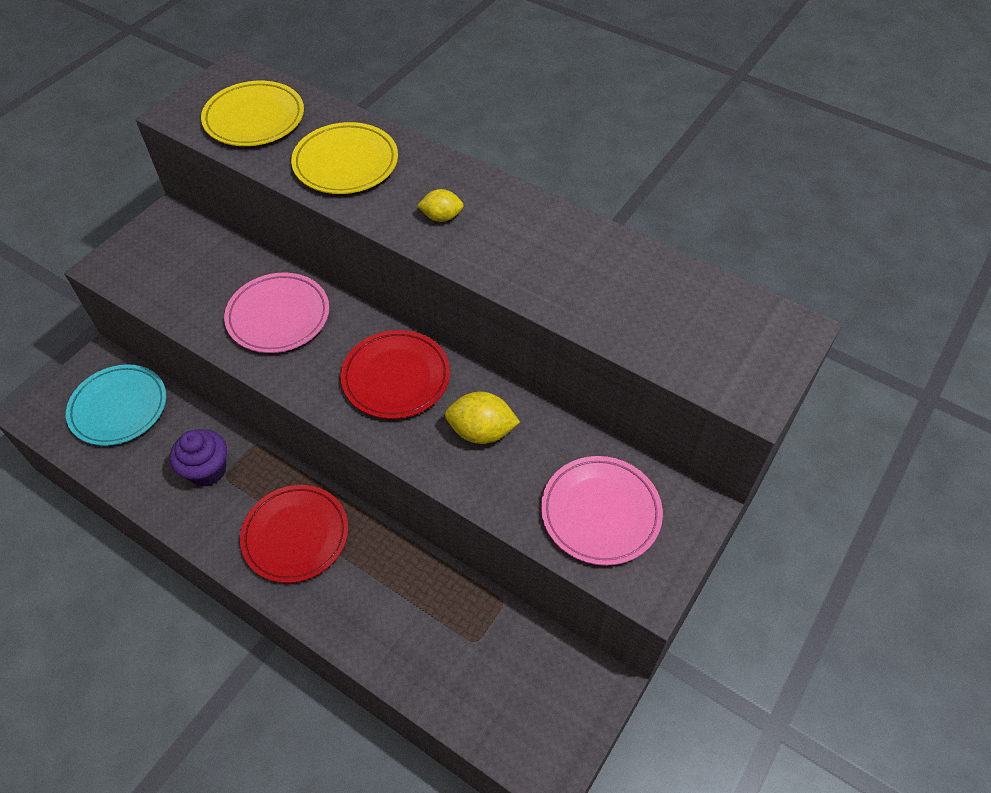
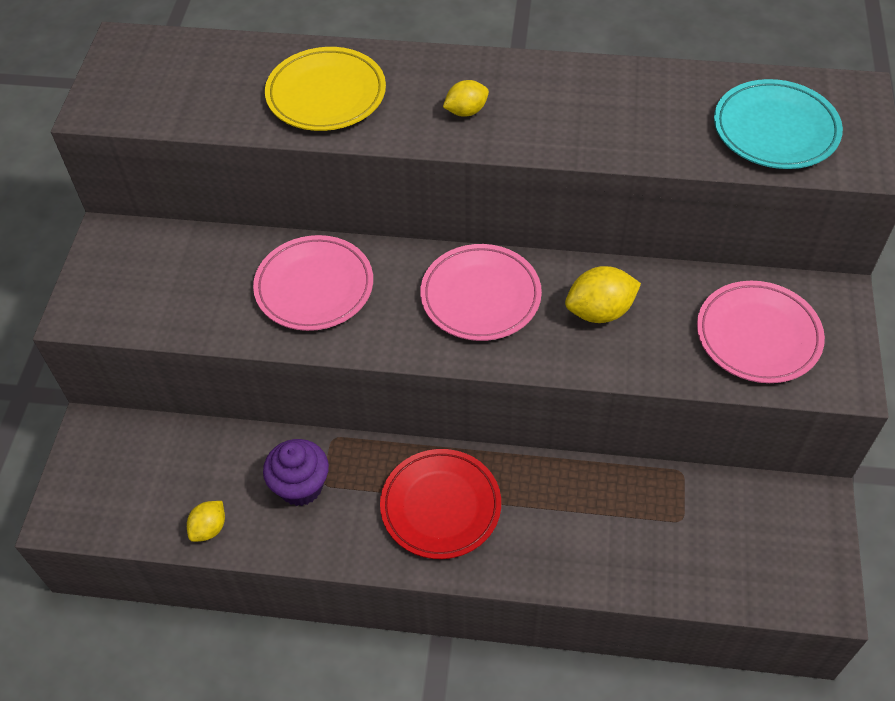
camera: 25 degrees left, 0 degrees up
turquoise plate [66,364,166,446] -> turquoise plate moved to [714,79,843,169]
yellow plate [201,81,304,146] -> none
red plate [341,330,450,419] -> pink plate [420,244,542,341]
none -> yellow lemon [187,501,225,542]

